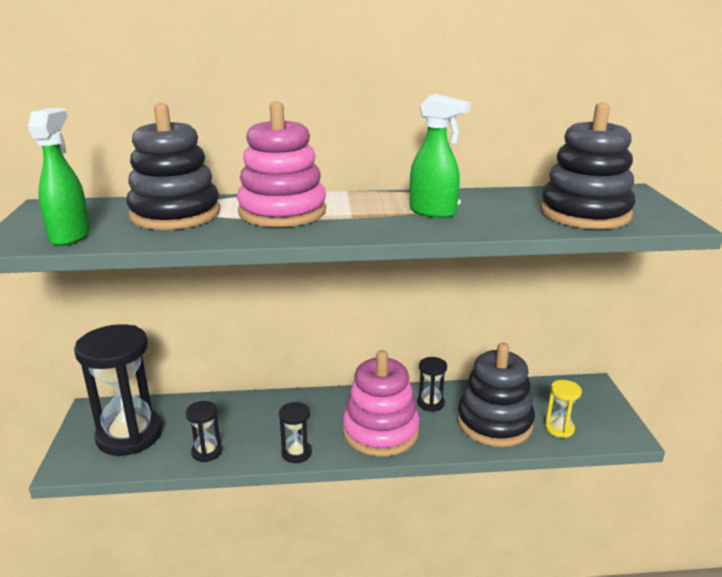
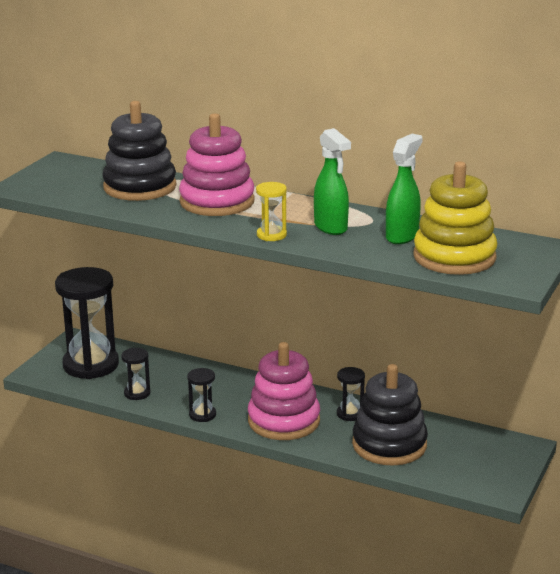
camera: 30 degrees right, 0 degrees up
green spray bottle [28,108,90,246] -> green spray bottle moved to [386,134,423,244]
black stacking toy [540,103,635,229] -> yellow stacking toy [413,161,498,275]
yellow hourglass [545,380,582,438] -> yellow hourglass moved to [256,182,287,241]

